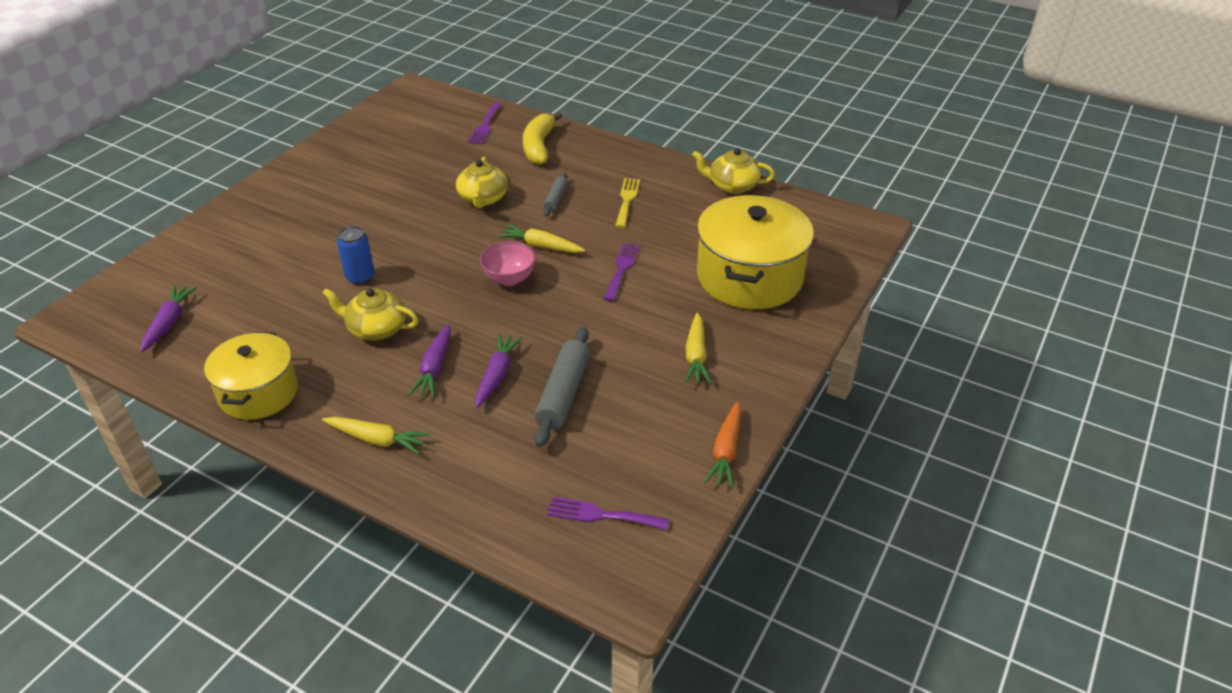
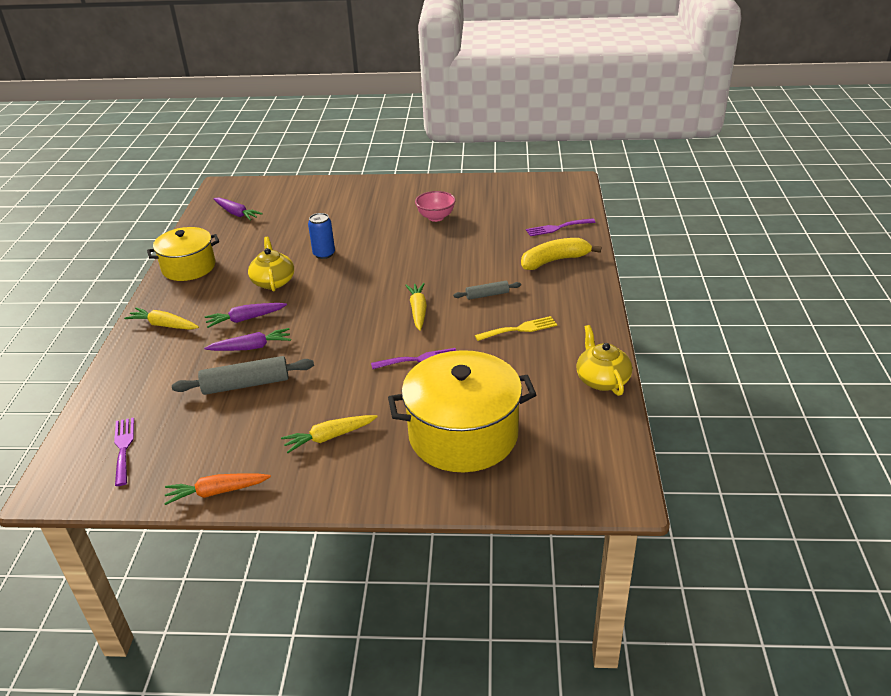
camera: 65 degrees right, 5 degrees down
purple carrot [140,285,197,353] -> purple carrot turned 60 degrees clockwise [214,197,263,221]
yellow carrot [322,417,430,454] -> yellow carrot turned 120 degrees clockwise [124,308,199,330]
yellow teapot [456,157,508,208] -> none
pink bowl [479,241,536,286] -> pink bowl moved to [415,191,456,222]

